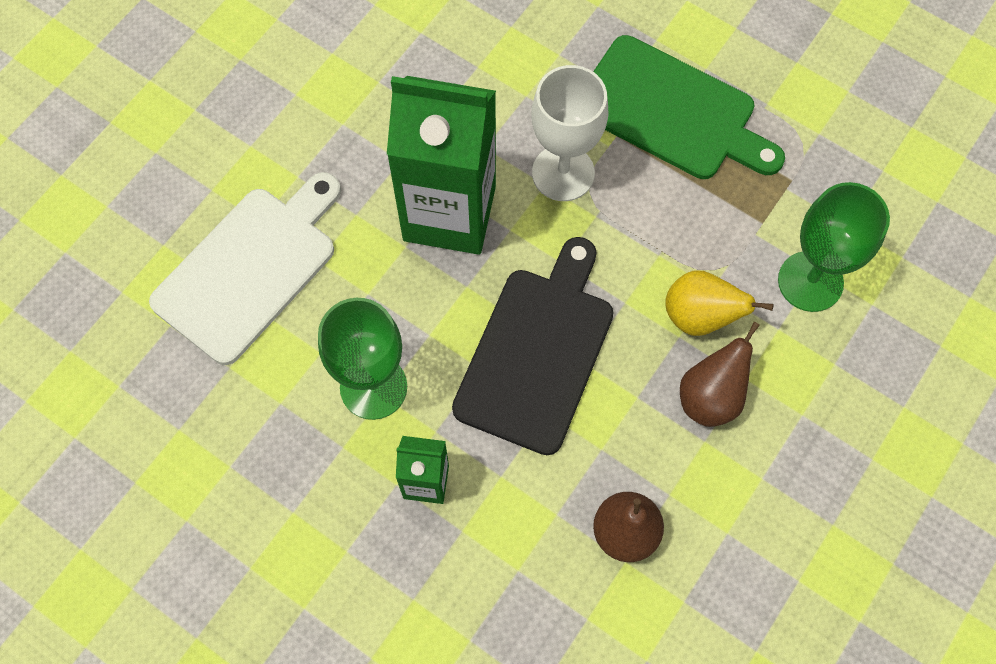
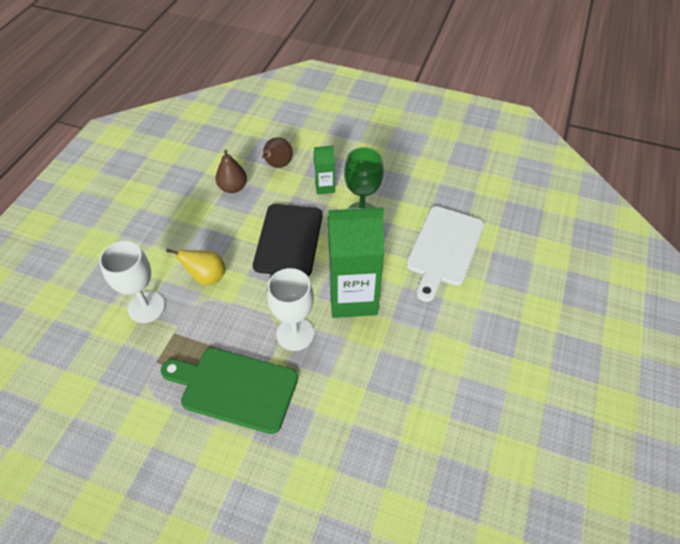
camera: 165 degrees right, 15 degrees down
brown pear [680,322,760,427] -> brown pear moved to [262,137,293,168]
green goblet [778,182,890,312] -> white goblet [99,241,165,323]

